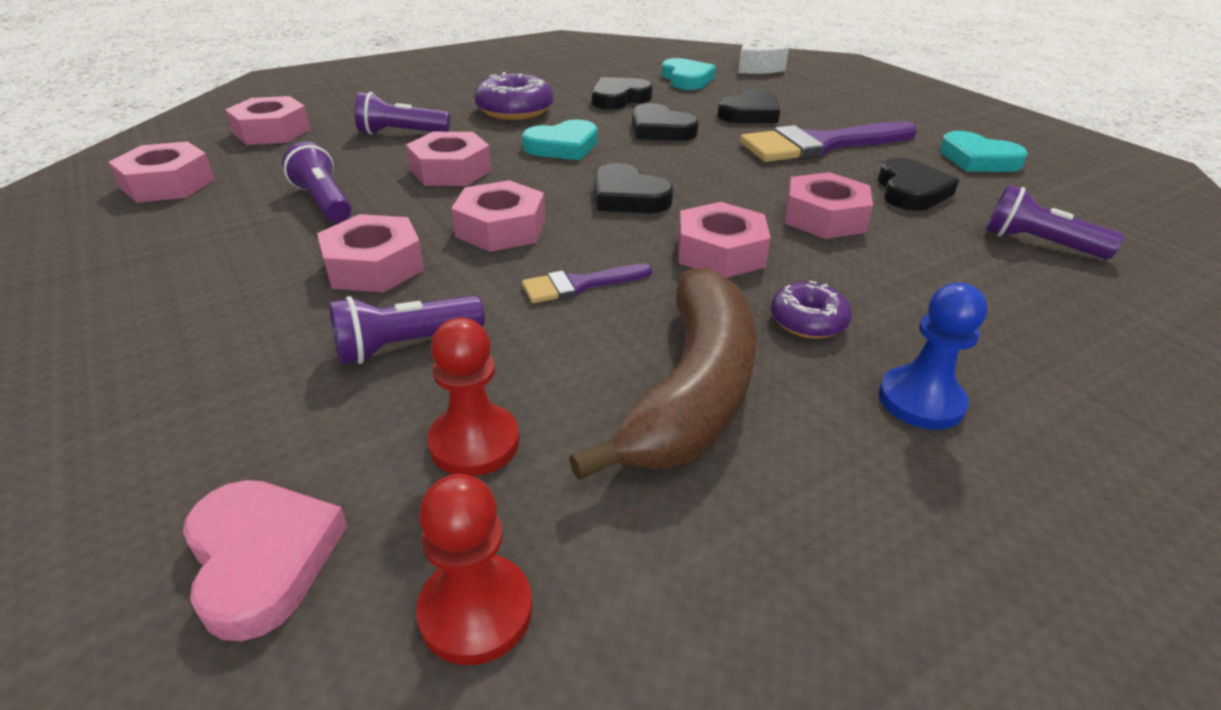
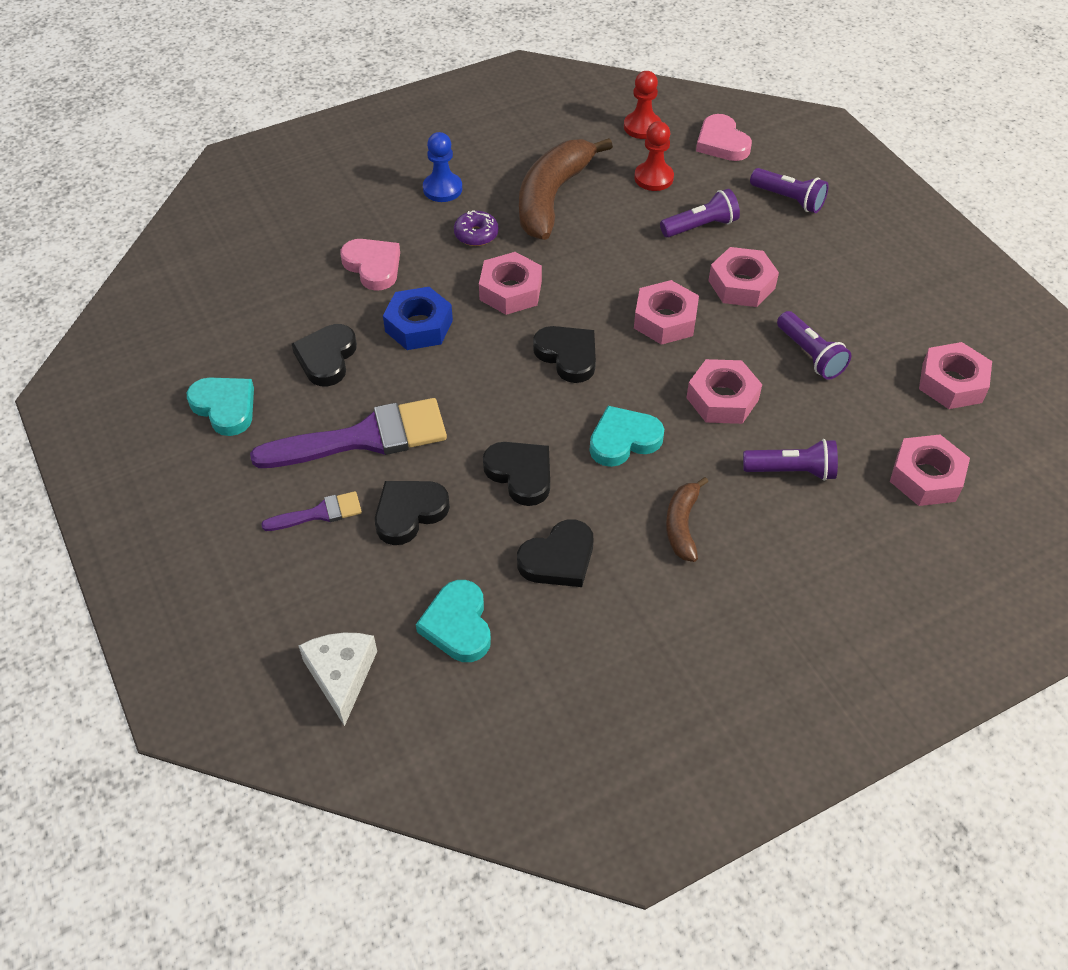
camera: 175 degrees left, 15 degrees up
purple donut [475,72,553,120] -> brown banana [666,477,708,562]
purple brush [522,264,652,303] -> purple brush moved to [261,491,362,531]
pink nut [785,172,873,239] -> blue nut [383,287,453,350]
purple flashlight [986,185,1124,259] -> purple flashlight moved to [750,168,828,213]
none -> pink heart [340,239,400,291]

